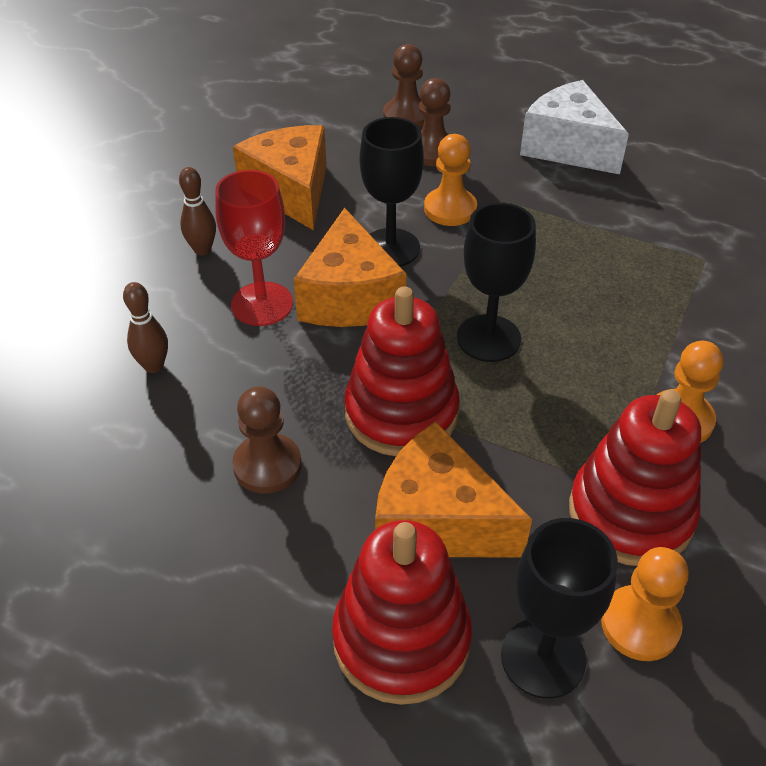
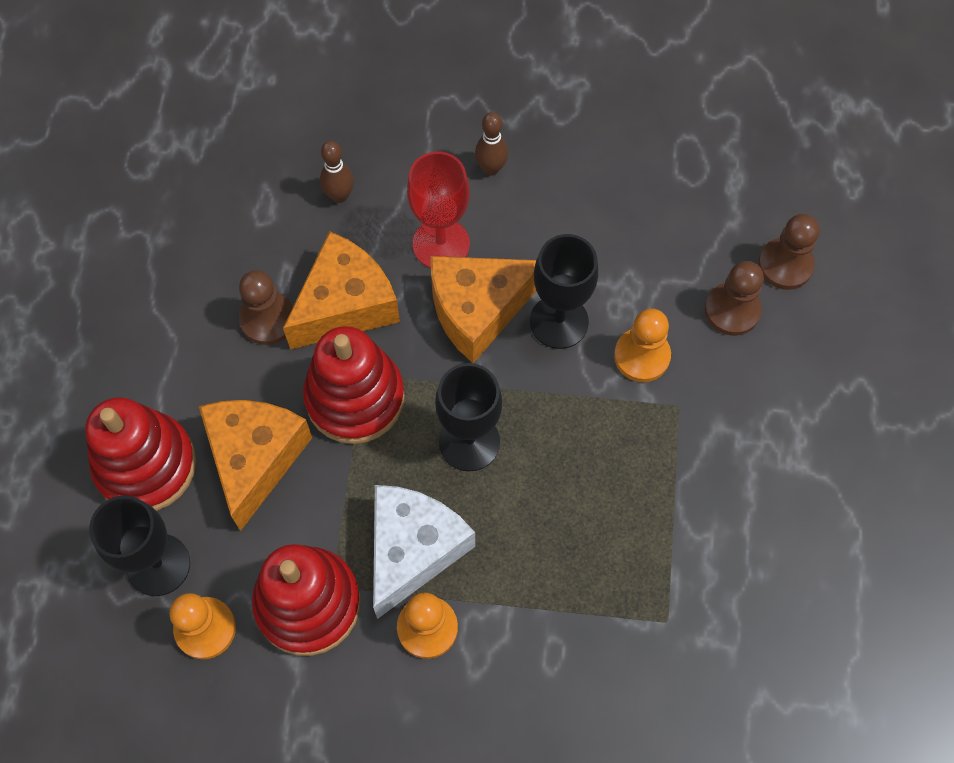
camera: 70 degrees right, 20 degrees up
orange cheese [233,125,327,230] -> orange cheese moved to [283,231,400,349]
white cheese [520,80,629,174] -> white cheese moved to [373,485,475,619]

